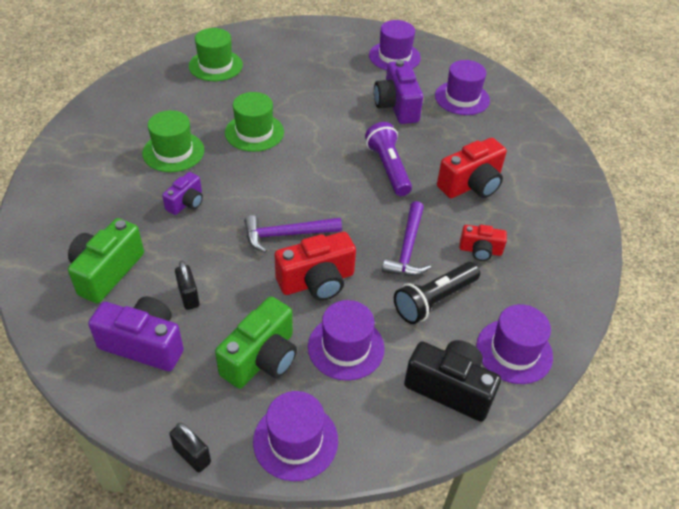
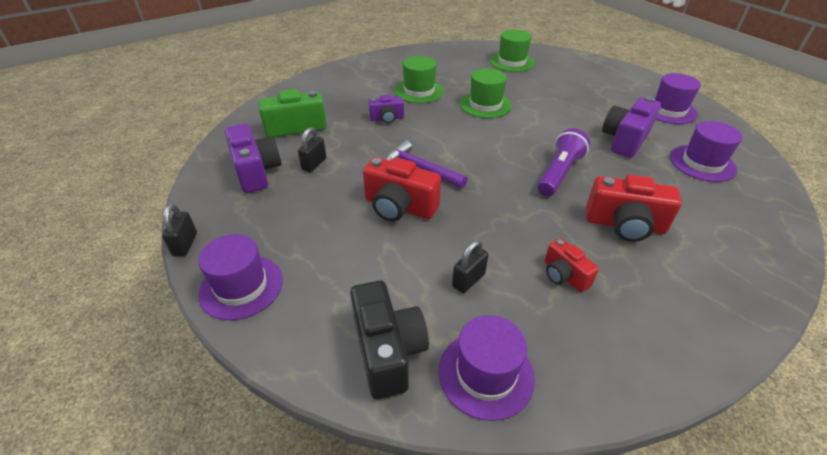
camera: 50 degrees right, 5 degrees down
green camera [215,296,297,389] -> none
purple hat [308,300,385,381] -> none
purple hammer [382,201,431,276] -> none
black flashlight [394,262,480,324] -> black padlock [452,240,488,293]

